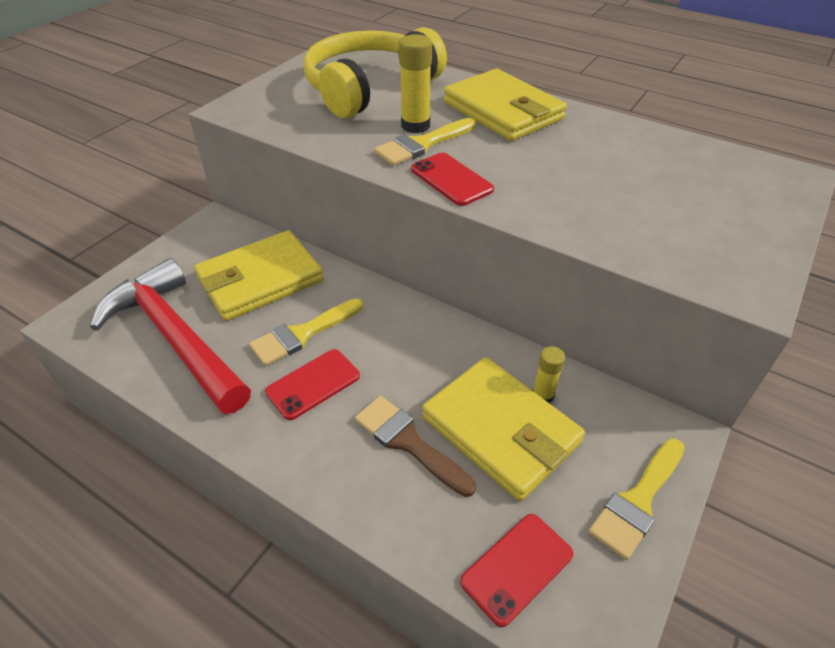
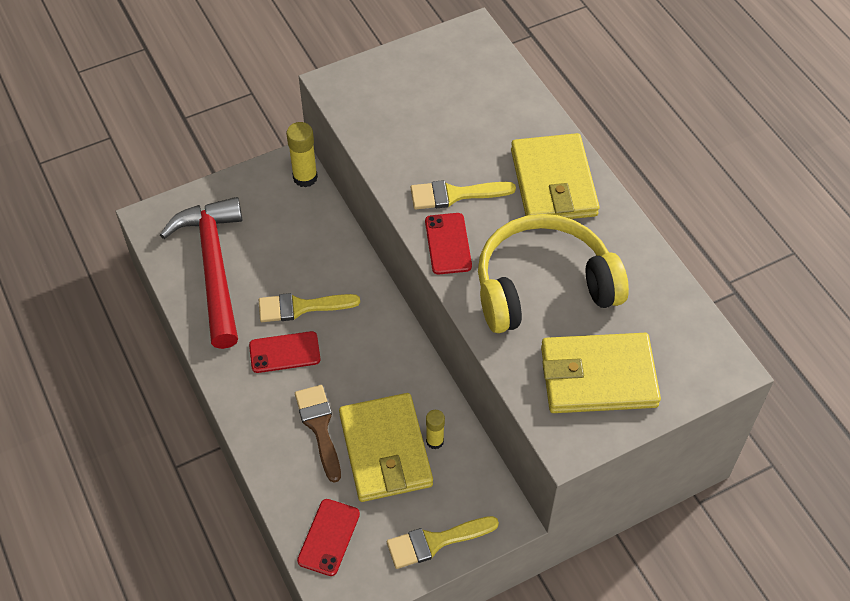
camera: 30 degrees right, 10 degrees up
yellow wallet [194,230,324,321] -> yellow wallet moved to [541,333,661,413]
yellow headphones [304,27,447,118] -> yellow headphones moved to [478,214,629,333]
yellow glue stick [399,34,432,133] -> yellow glue stick moved to [286,122,318,188]
red phone [460,514,573,627] -> red phone turned 60 degrees counterclockwise [297,499,360,576]

